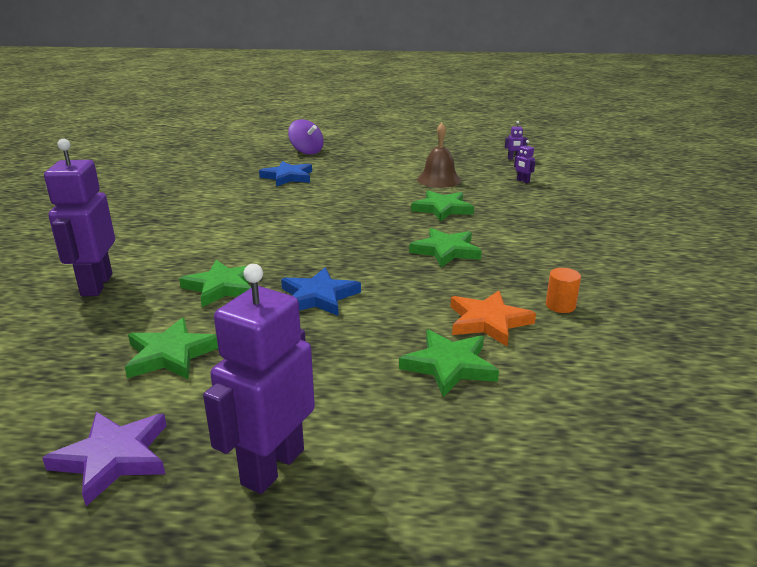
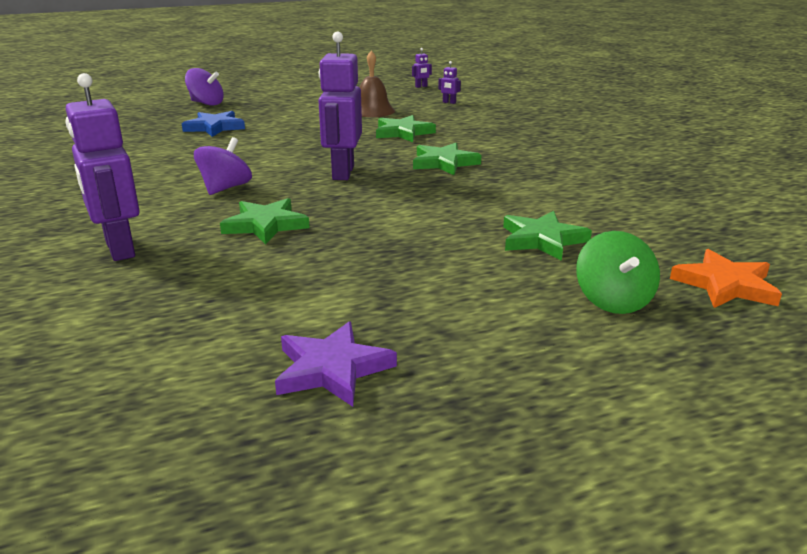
camera: 25 degrees left, 0 degrees up
green star [125,318,218,379] -> none
purple robot [203,264,315,494] -> purple robot moved to [318,31,362,180]
blue star [281,268,361,316] -> none
orange star [450,291,536,346] -> orange star moved to [670,249,782,308]
orange cylinder [546,268,581,313] -> none
none -> purple spinning top [194,137,252,195]
none -> green spinning top [576,231,660,314]

